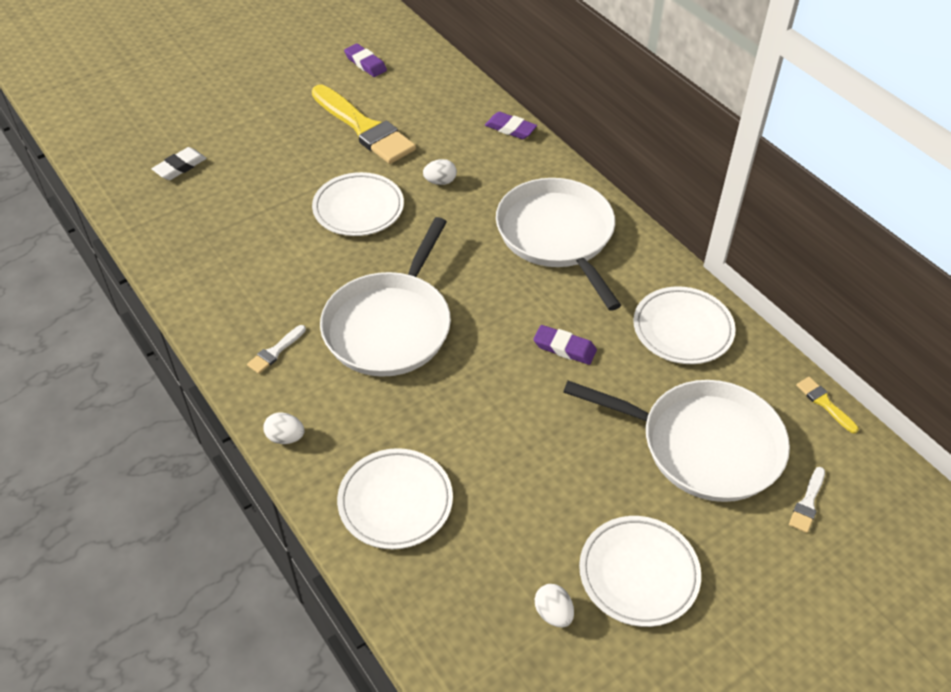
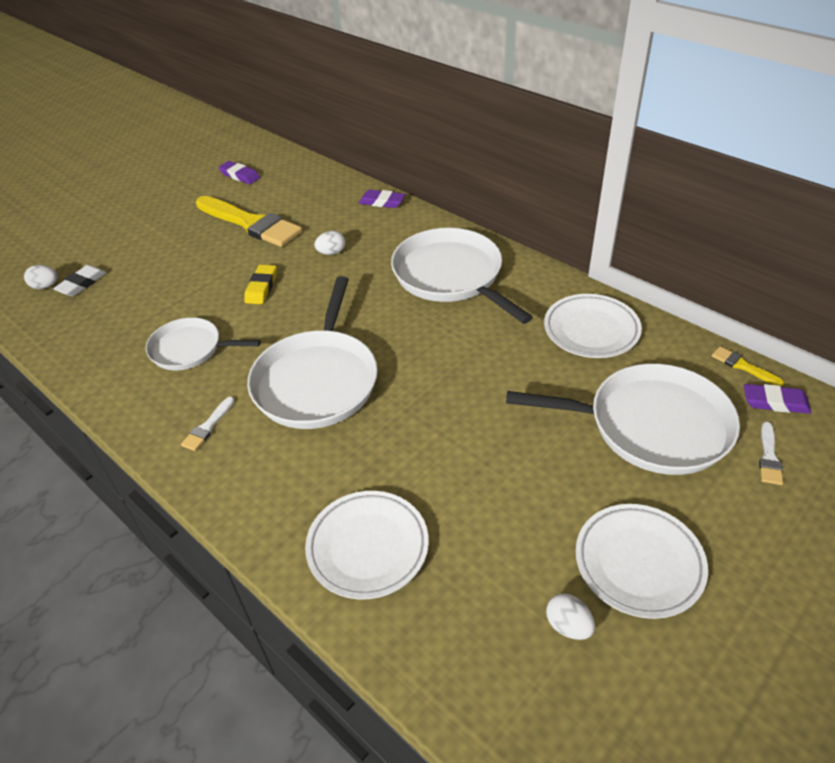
camera: 10 degrees left, 5 degrees down
white egg [264,412,305,444] -> white egg moved to [24,265,58,289]
white plate [312,172,404,236] -> yellow eraser [244,265,277,304]
purple eraser [533,325,597,365] -> purple eraser moved to [744,384,811,414]
none -> white pan [146,317,261,370]

